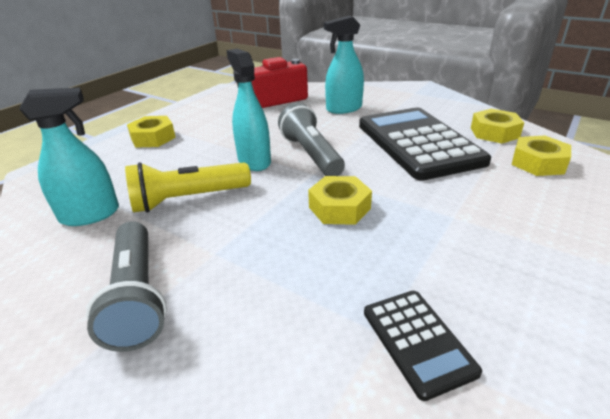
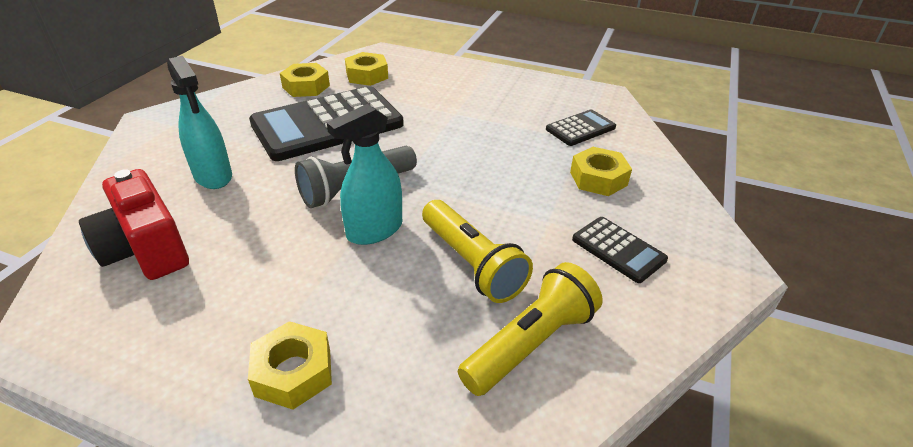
camera: 105 degrees left, 5 degrees up
turquoise spray bottle [19,87,119,226] -> yellow flashlight [458,262,603,396]
grey flashlight [86,221,167,352] -> black calculator [572,217,668,283]
yellow nut [308,176,372,225] -> yellow nut moved to [570,147,632,196]

